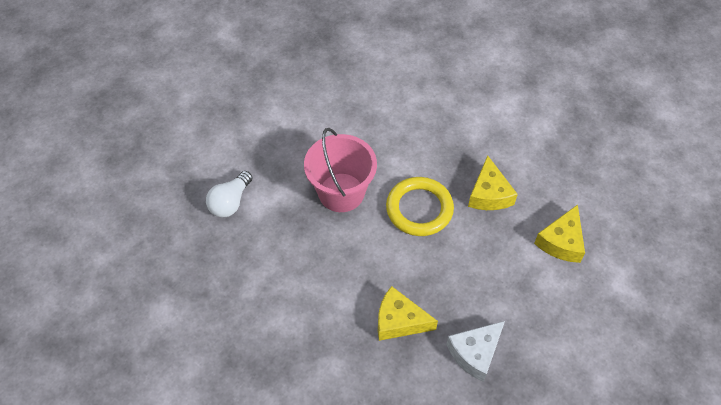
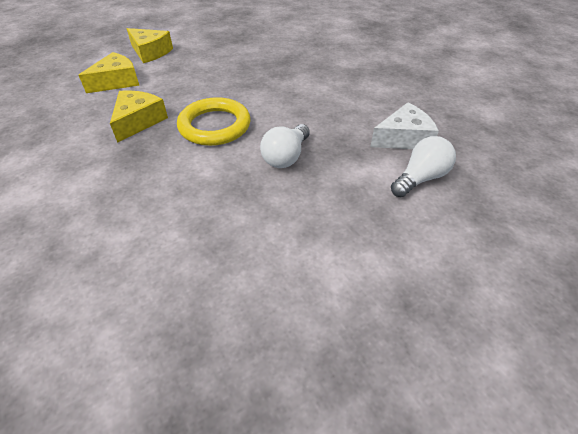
camera: 160 degrees left, 10 degrees down
pink bucket [304,128,377,212] -> white light bulb [260,124,310,168]
yellow cheese [378,286,438,341] -> yellow cheese moved to [127,28,173,63]
white cheese [446,321,505,382] -> white cheese moved to [370,103,439,149]

